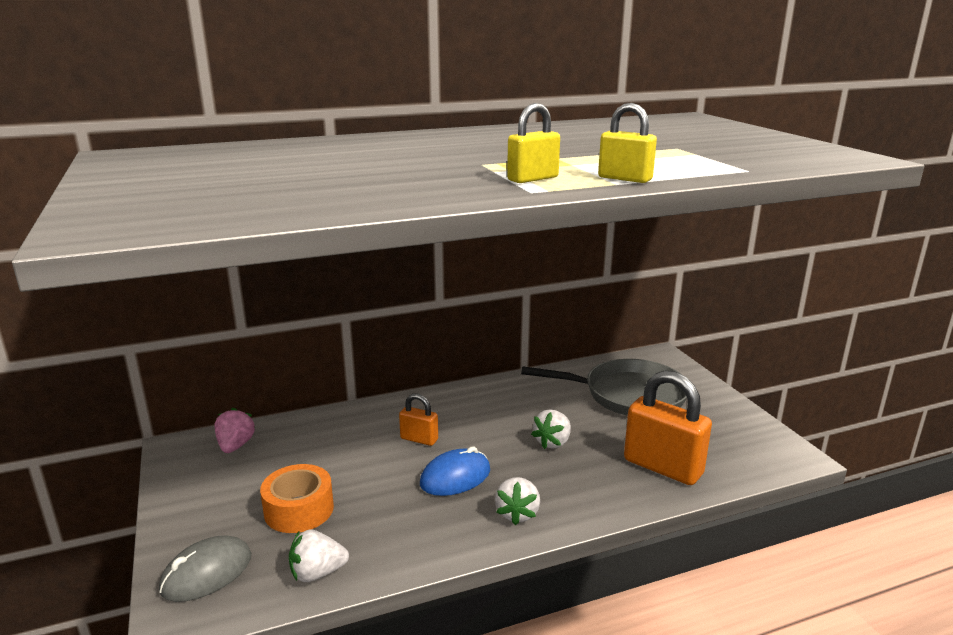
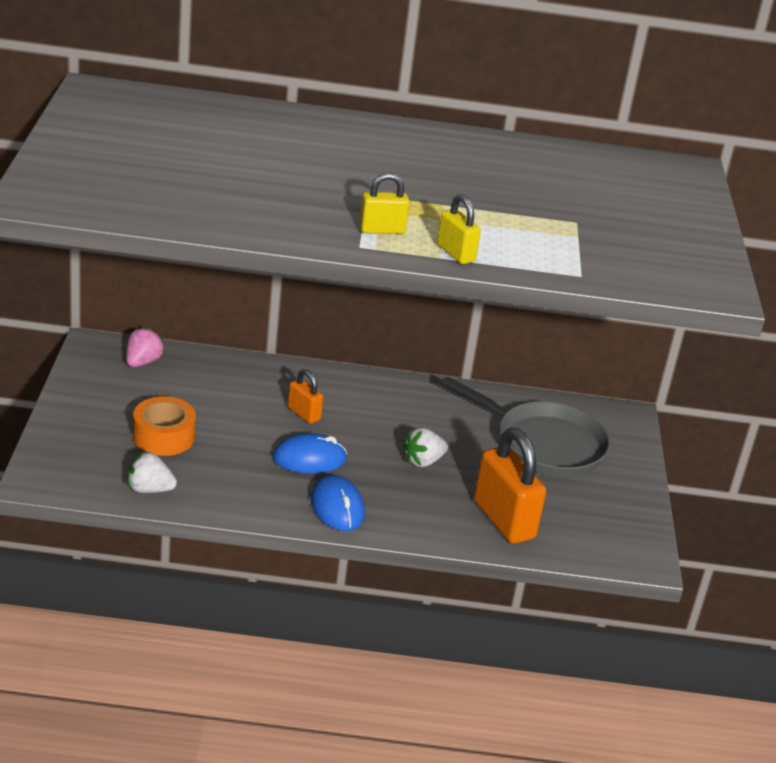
camera: 20 degrees right, 10 degrees up
grey mouse [159,536,251,602] -> none
white strawberry [495,477,540,525] -> blue mouse [311,475,365,531]

